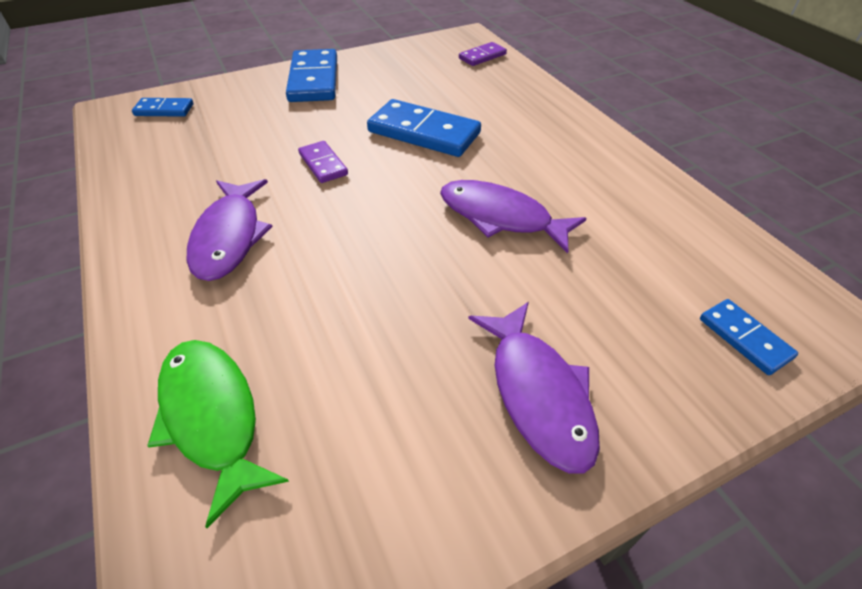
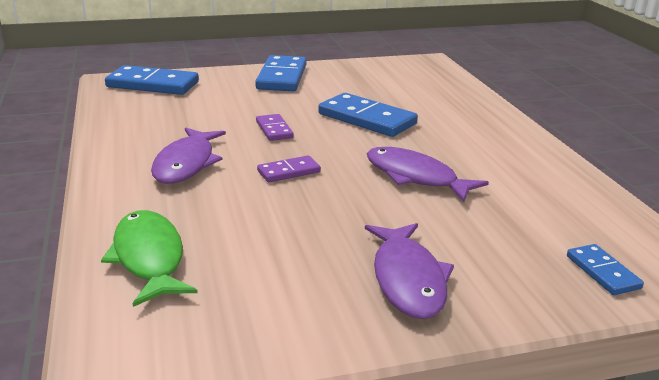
camera: 10 degrees right, 20 degrees down
blue domino [132,98,194,117] -> blue domino [105,65,199,95], size x1.87
purple domino [459,42,507,66] -> purple domino moved to [257,155,321,182]

